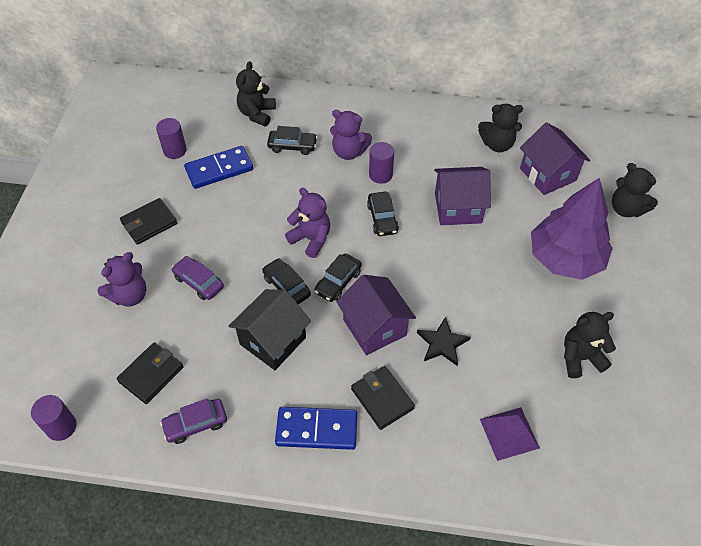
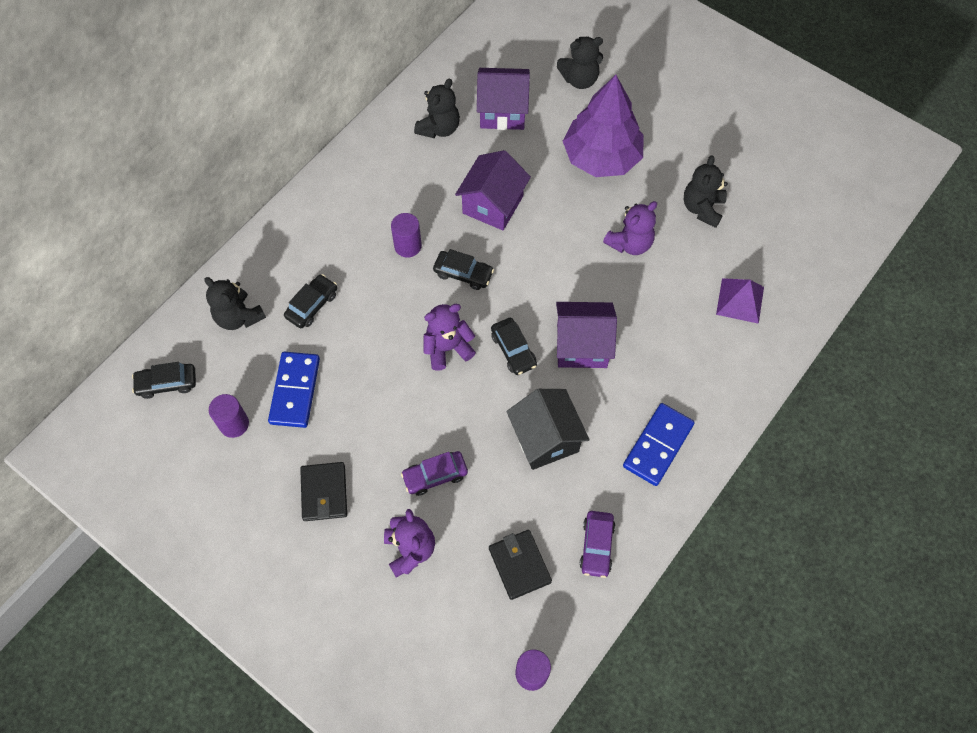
camera: 60 degrees left, 10 degrees up
black car [262,258,311,304] -> black car moved to [132,362,196,399]
purple teddy bear [330,110,372,160] -> purple teddy bear moved to [603,201,657,255]
black wallet [351,366,415,430] -> none
black star [417,317,471,366] -> none

